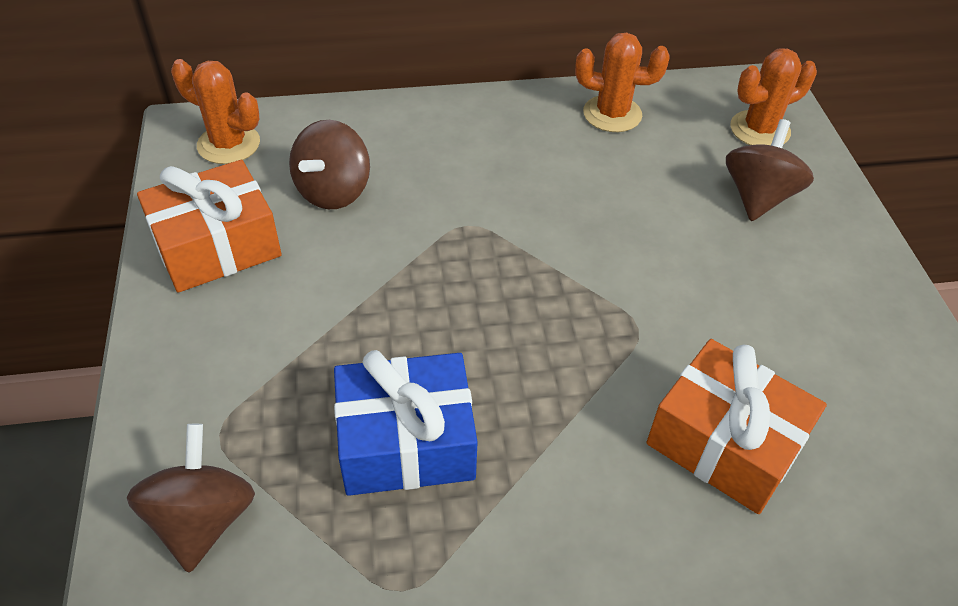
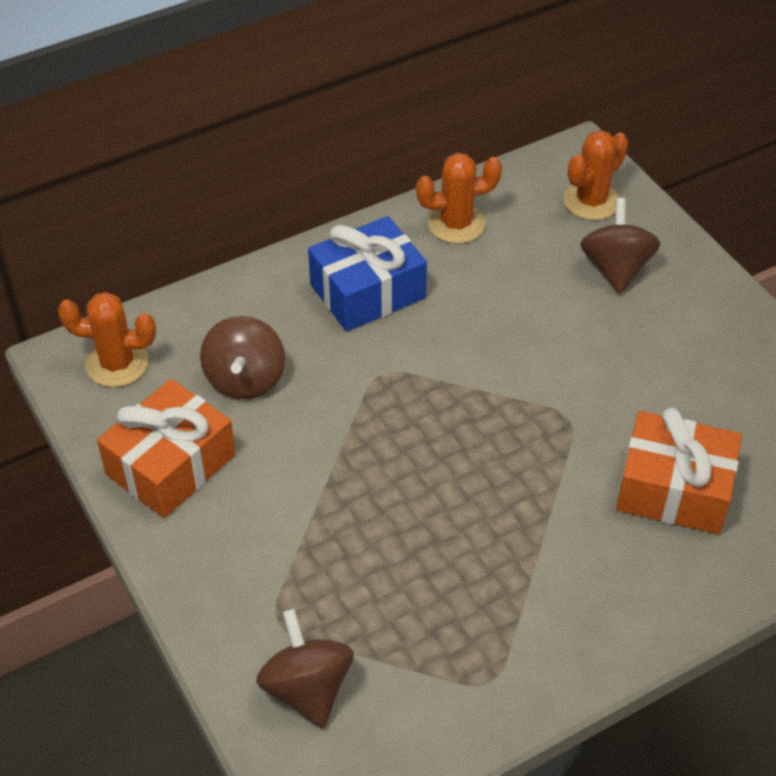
camera: 20 degrees left, 0 degrees up
blue gift [334,350,478,496] -> blue gift moved to [308,216,427,332]

